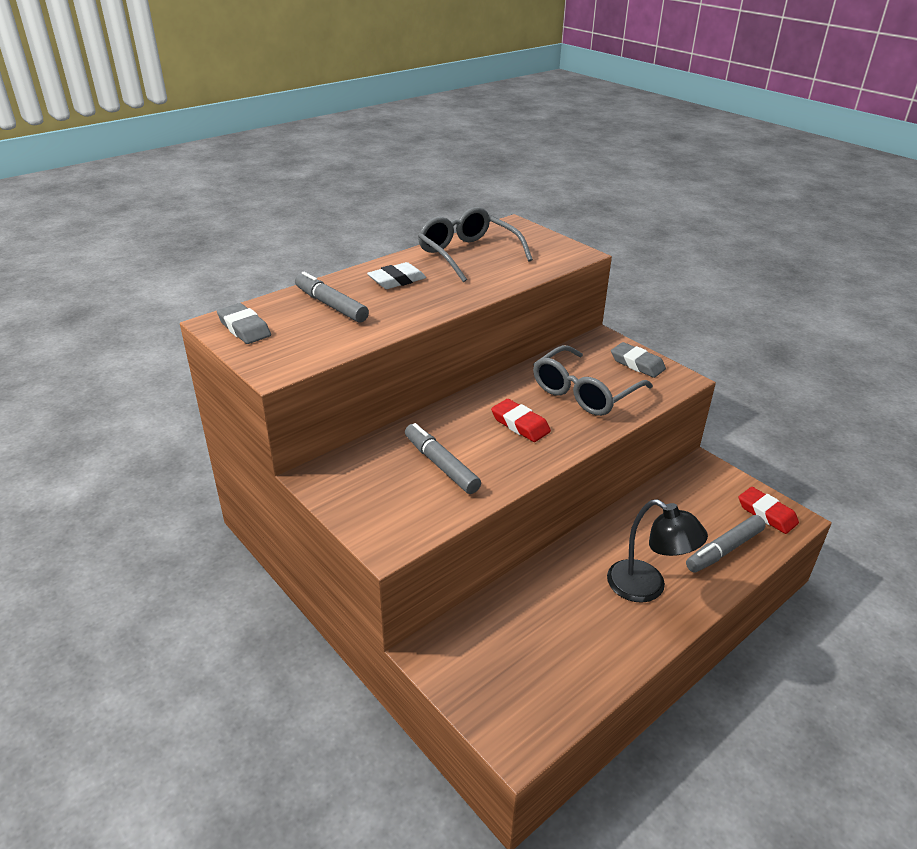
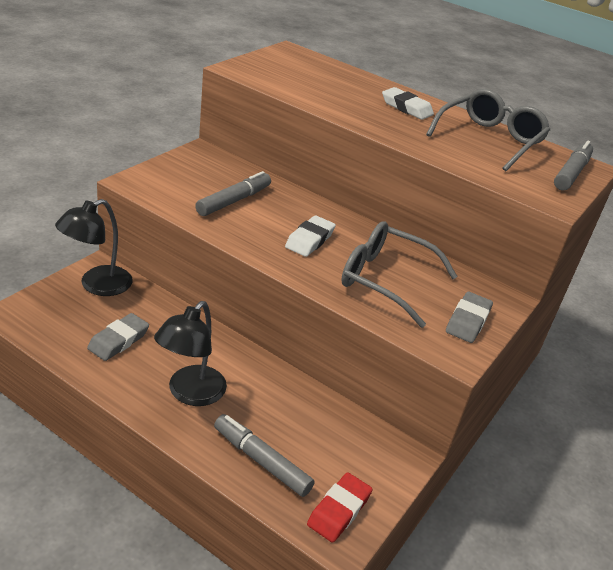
camera: 70 degrees right, 0 degrees up
grey eraser [217,303,271,344] -> grey eraser moved to [87,313,149,361]
grey marker [295,272,369,323] -> grey marker moved to [554,141,593,191]
red eraser [491,399,551,442] -> white eraser [285,215,336,257]
none -> black lamp [55,199,133,296]

